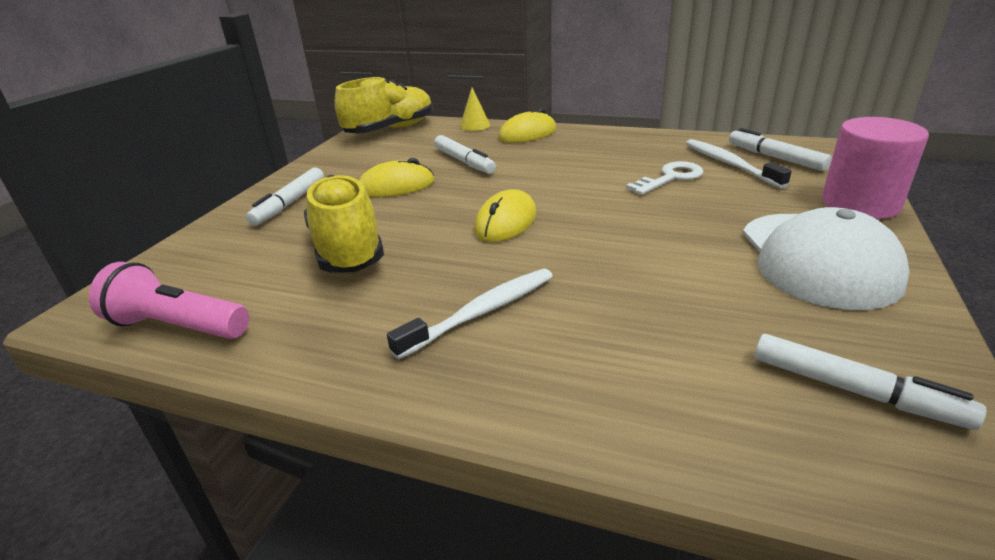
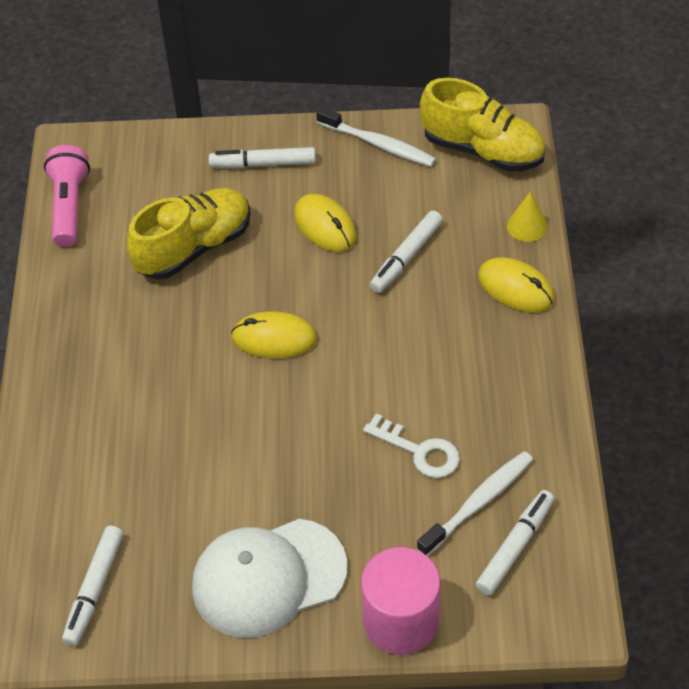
camera: 70 degrees right, 20 degrees up
white toothbrush [387,269,553,360] -> white toothbrush moved to [316,107,436,167]

